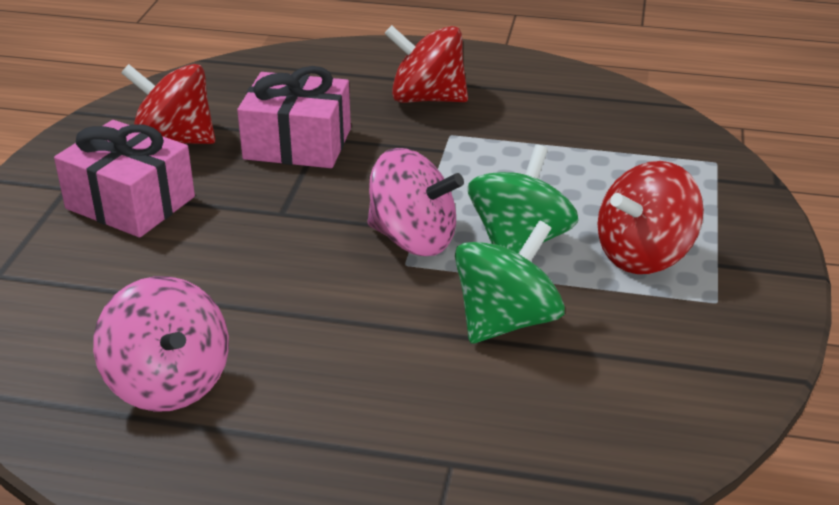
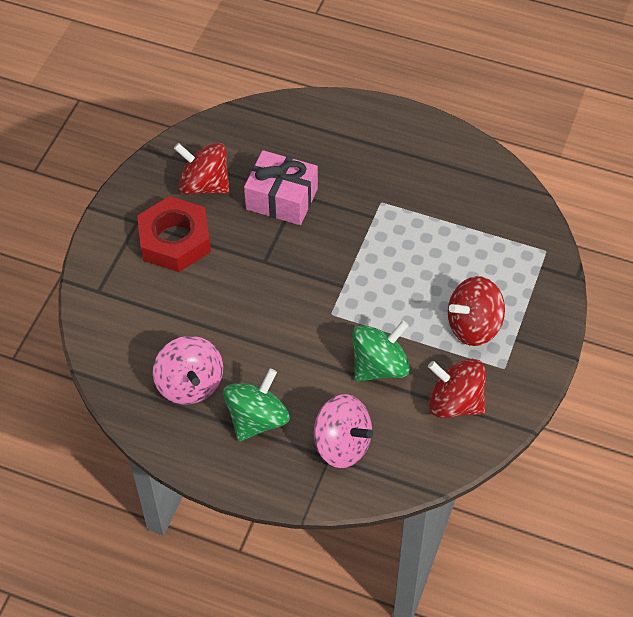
camera: 10 degrees right, 20 degrees up
pink gift [54,120,195,238] -> red nut [137,196,211,272]
pink spinning top [367,148,464,256] -> pink spinning top moved to [314,394,373,468]
red spinning top [384,25,468,103] -> red spinning top moved to [428,359,486,418]
green spinning top [468,145,578,253] -> green spinning top moved to [223,369,290,441]

